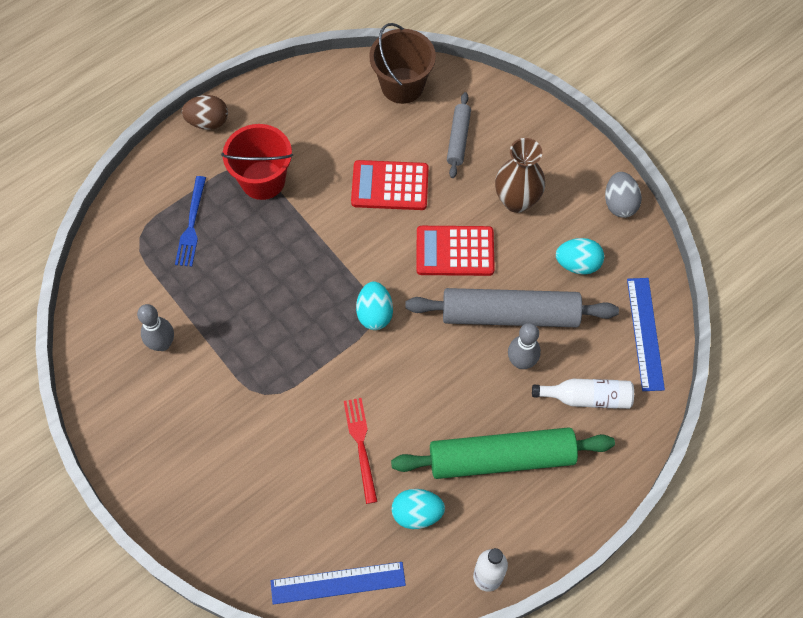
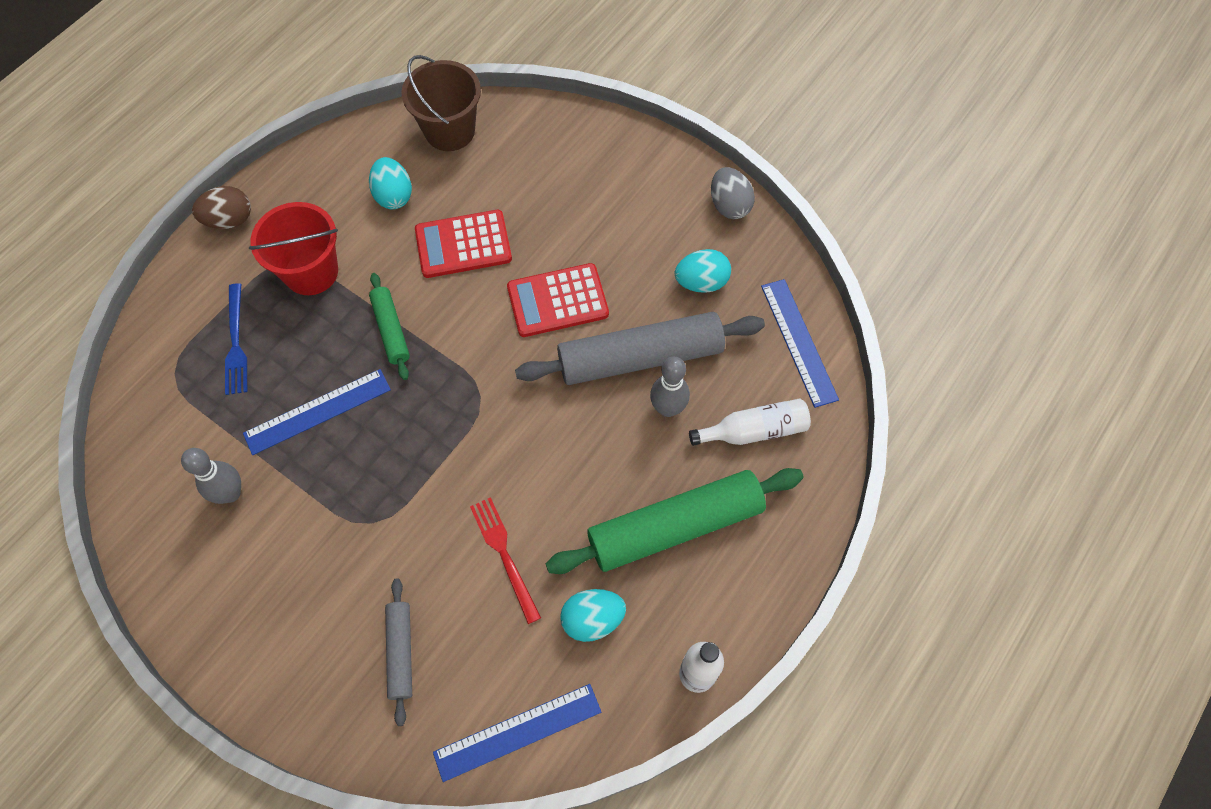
camera: 15 degrees left, 0 degrees up
turquoise egg [356,281,393,330] -> turquoise egg moved to [369,157,412,209]
grey rolling pin [447,92,471,178] -> grey rolling pin moved to [385,578,412,726]
brown vase [495,138,545,213] -> none
none -> blue ruler [243,369,391,455]
none -> green rolling pin [369,273,410,380]

